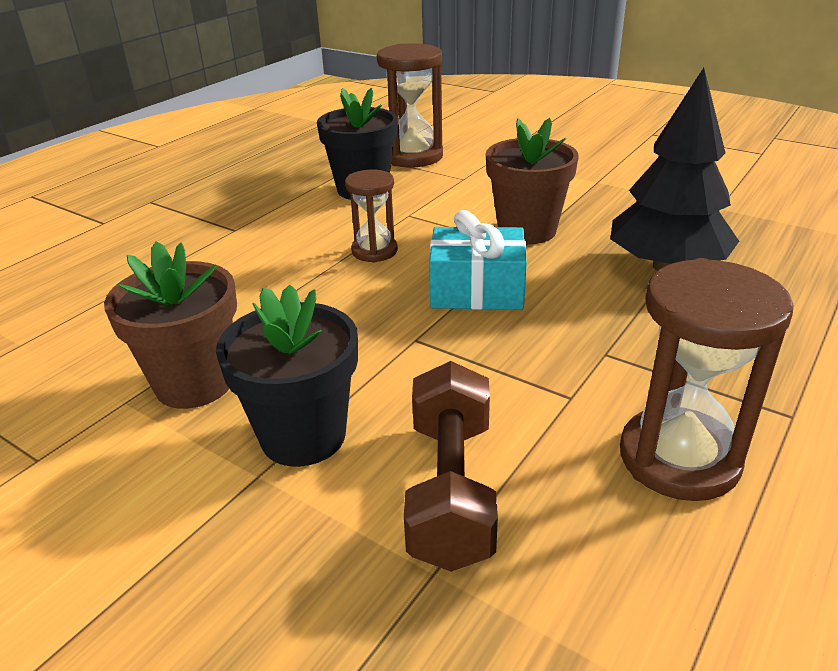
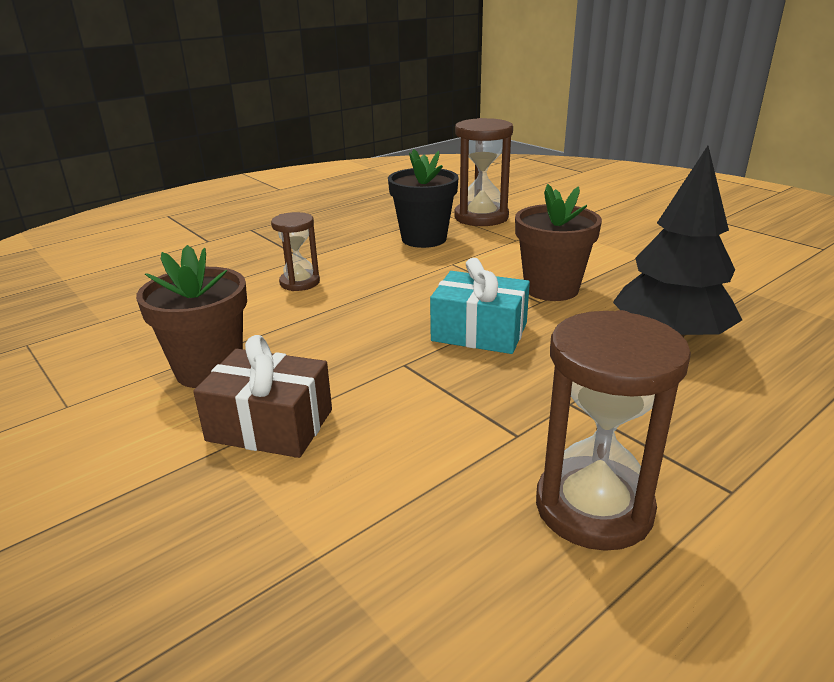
camera: 15 degrees right, 5 degrees down
black flower pot [216,284,358,467] -> brown gift [193,335,332,458]
brown hourglass [345,170,398,263] -> brown hourglass moved to [271,212,320,291]
brown dumbbell [404,361,498,572] -> none

